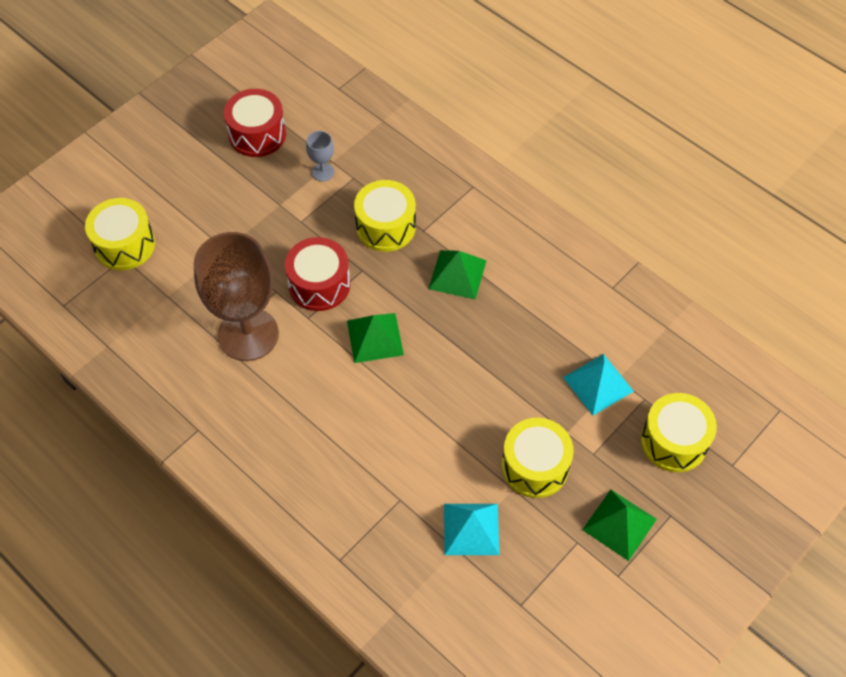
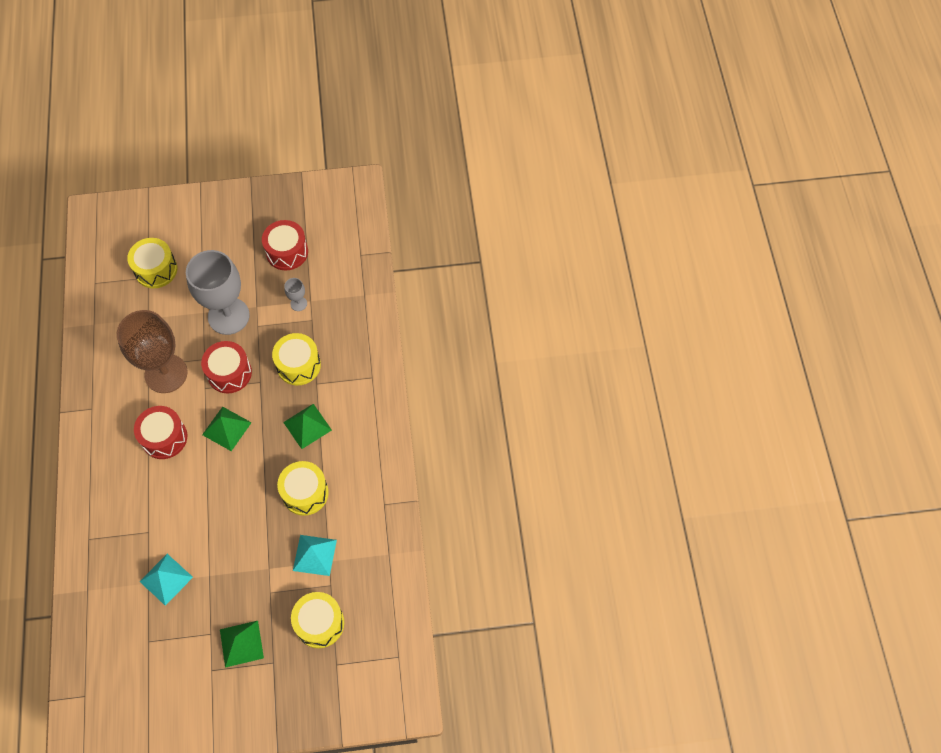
camera: 40 degrees right, 5 degrees up
yellow drum [501,418,574,498] -> yellow drum moved to [277,461,329,516]
none -> red drum [134,406,187,459]
none -> grey goblet [186,250,250,335]

